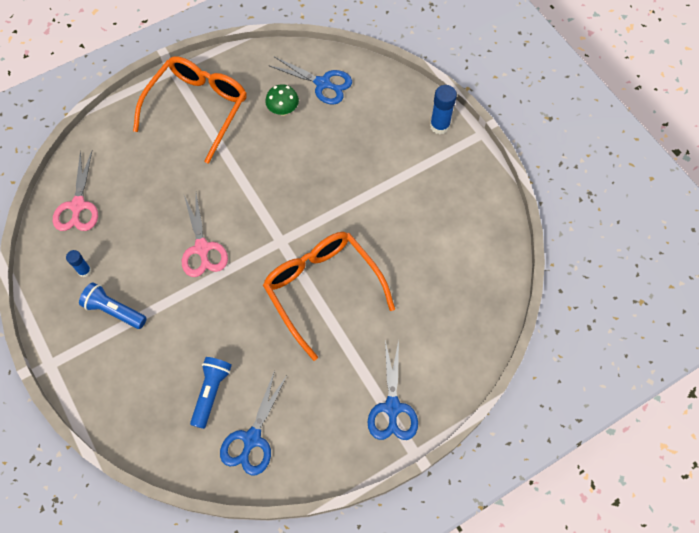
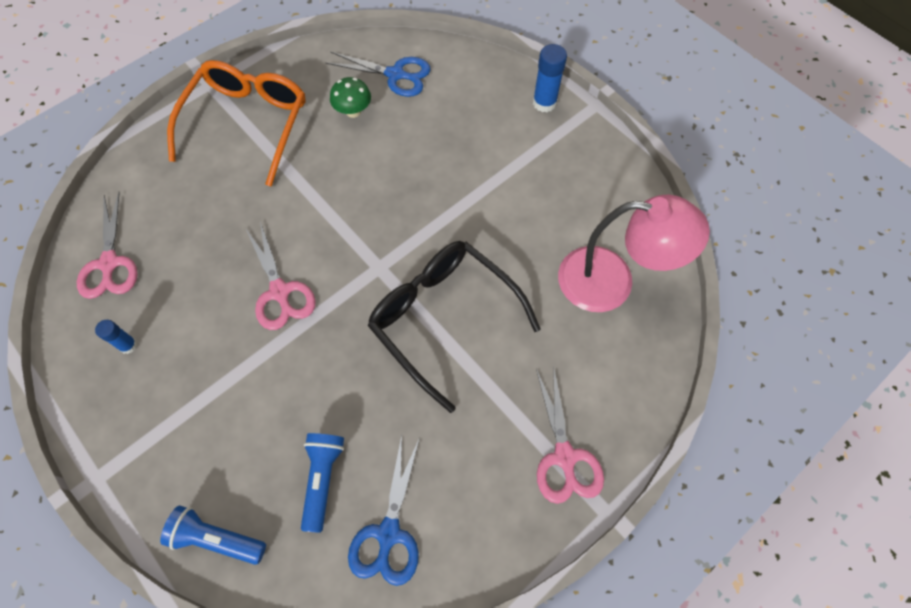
camera: 10 degrees left, 0 degrees up
blue flashlight [79,282,147,329] -> blue flashlight moved to [160,505,266,565]
orange glasses [263,232,395,361] -> black glasses [367,241,541,413]
blue scissors [368,340,418,440] -> pink scissors [536,365,604,504]
none -> pink lamp [558,195,710,312]

